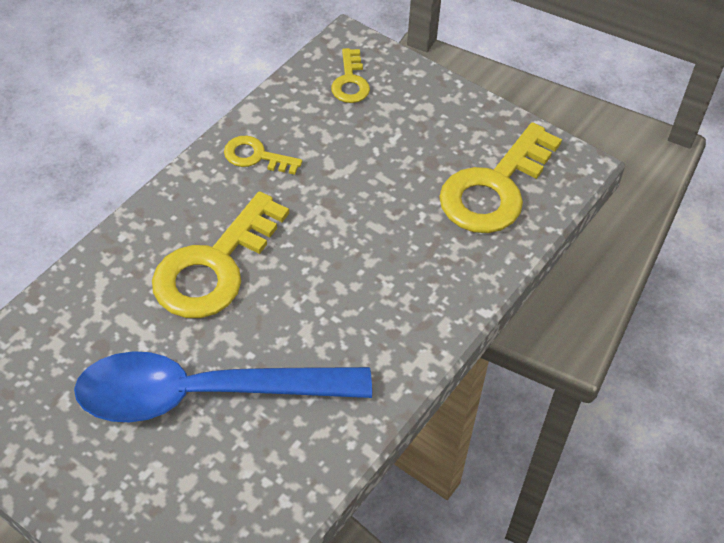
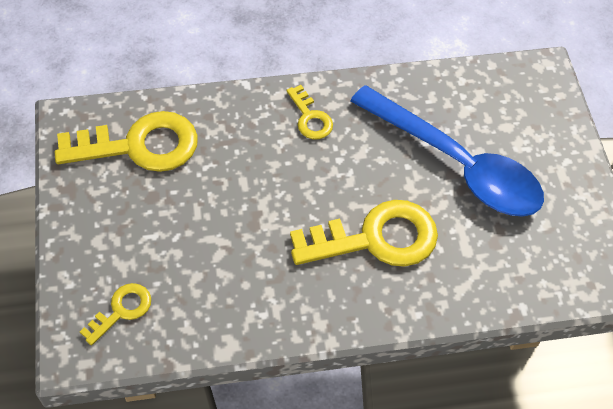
camera: 135 degrees left, 5 degrees up
yellow key [224,136,302,175] -> yellow key moved to [286,85,333,139]

